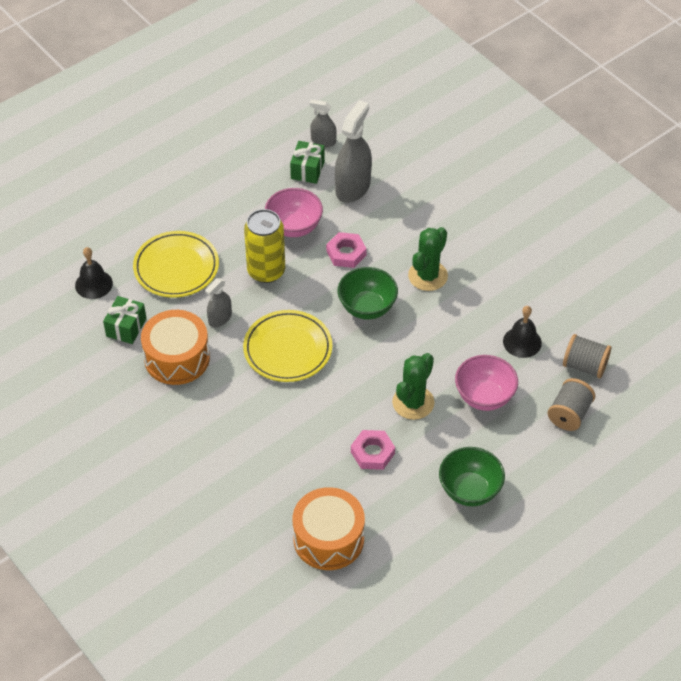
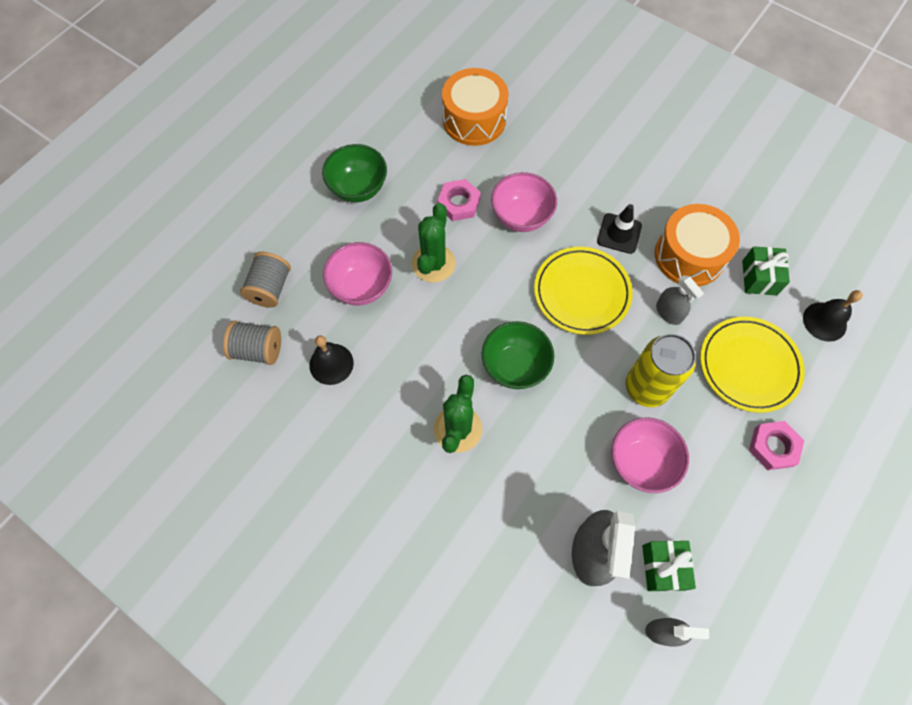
camera: 165 degrees right, 15 degrees up
grey spray bottle [205,278,232,327] -> grey spray bottle turned 120 degrees clockwise [656,275,704,325]
pink nut [326,232,367,268] -> pink nut moved to [749,421,804,470]
none -> pink bowl [491,172,557,232]
none -> black traffic cone [597,204,642,254]

